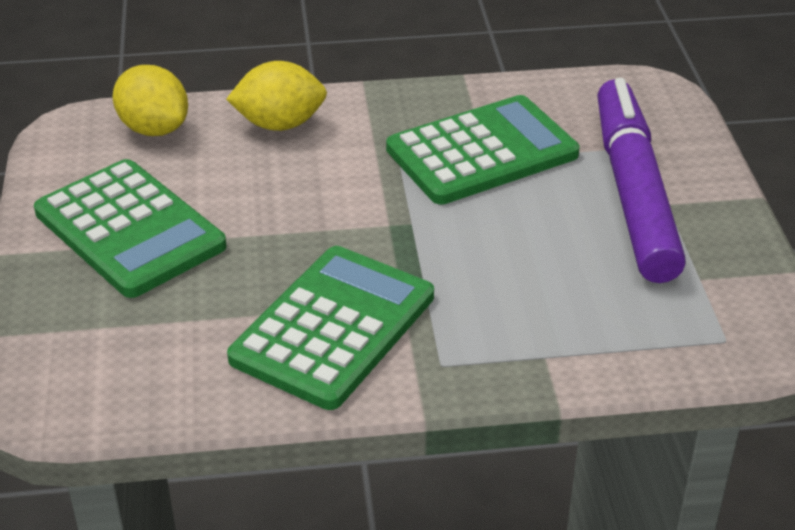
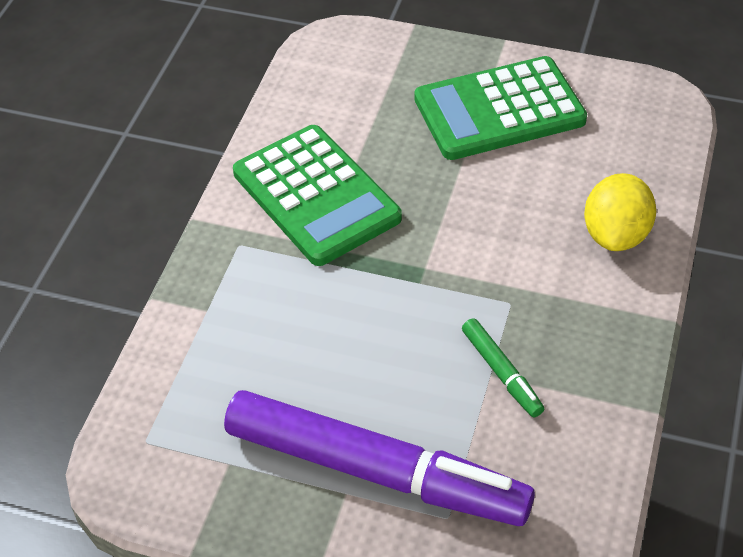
camera: 115 degrees right, 10 degrees up
yellow lemon [113,65,188,136] -> none
green calculator [386,95,580,205] -> green marker [462,318,544,418]

